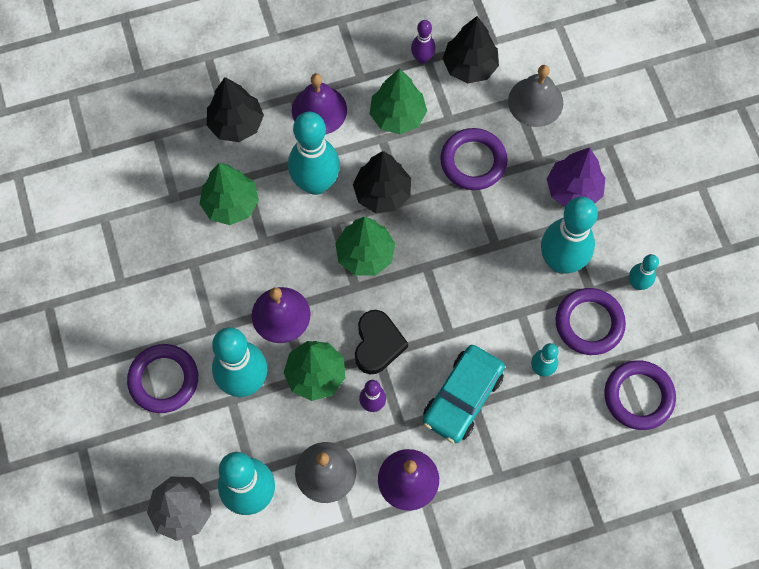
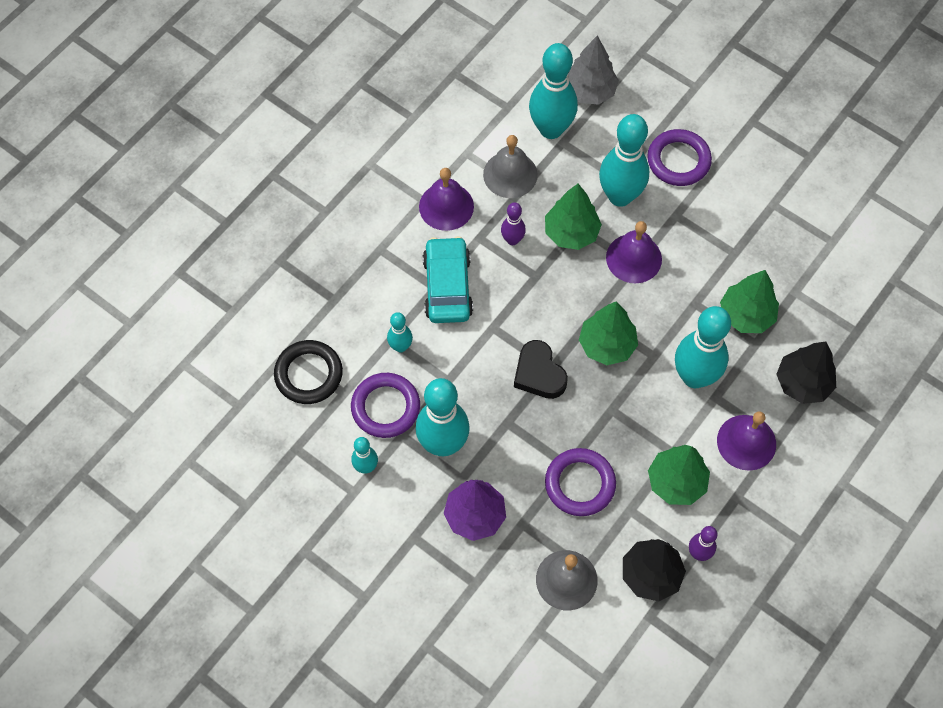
camera: 145 degrees right, 5 degrees down
black tree [353,151,411,213] -> none
black heart [355,310,408,374] -> black heart moved to [514,340,568,399]
purple ring [604,360,676,430] -> black ring [274,340,343,404]

